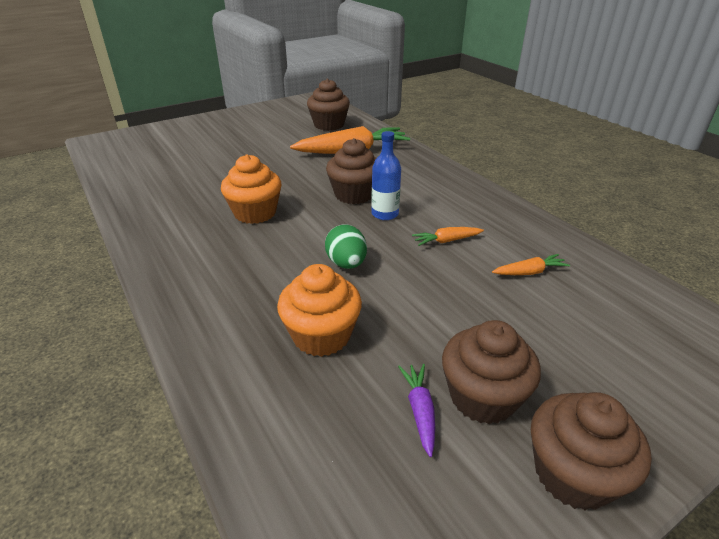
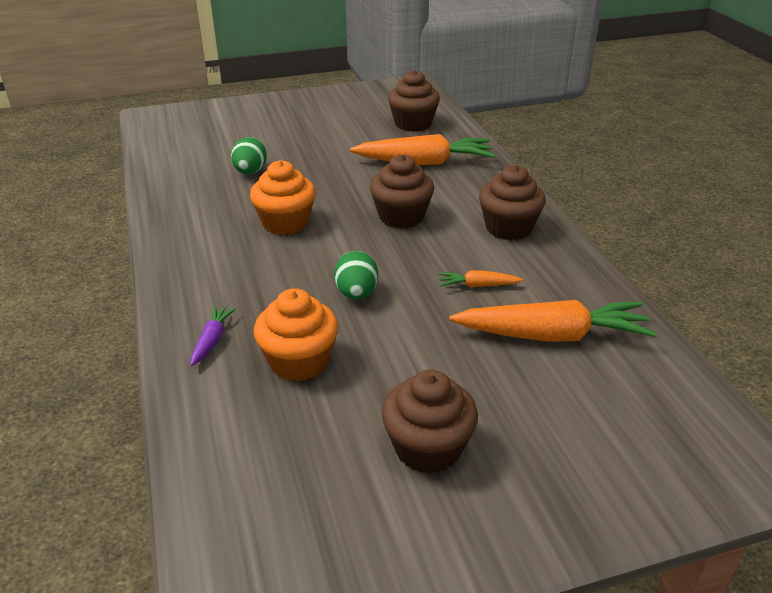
camera: 15 degrees right, 0 degrees up
blue bottle [371,131,401,220] -> none
purple carrot [398,364,435,457] -> purple carrot moved to [191,306,236,366]
orange carrot [492,254,570,275] -> orange carrot [449,300,657,342], size x2.18
brown cupcake [531,392,652,511] -> brown cupcake moved to [479,165,546,240]
none -> green egg [231,137,267,174]

